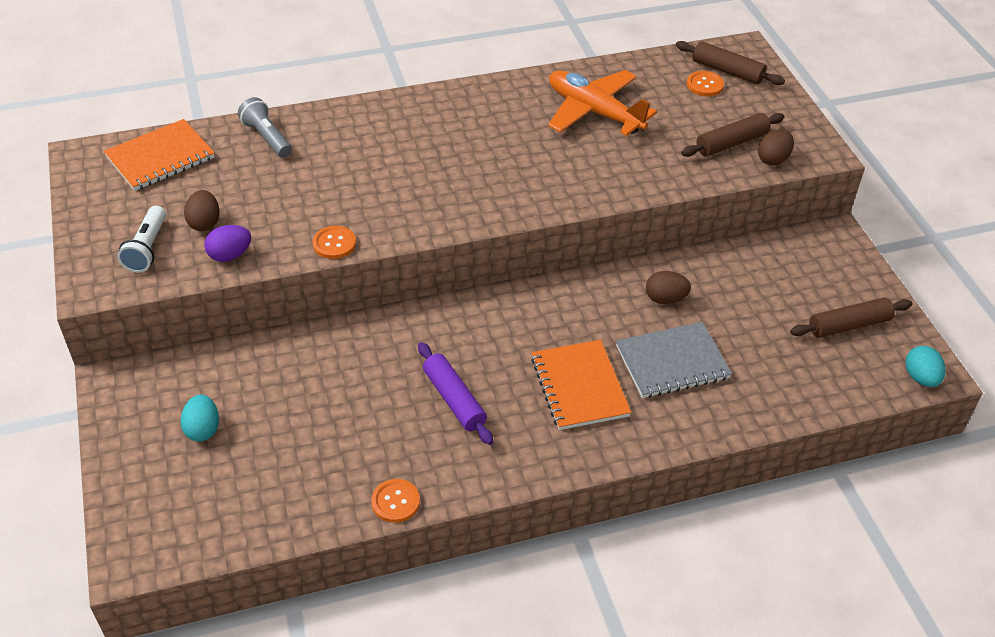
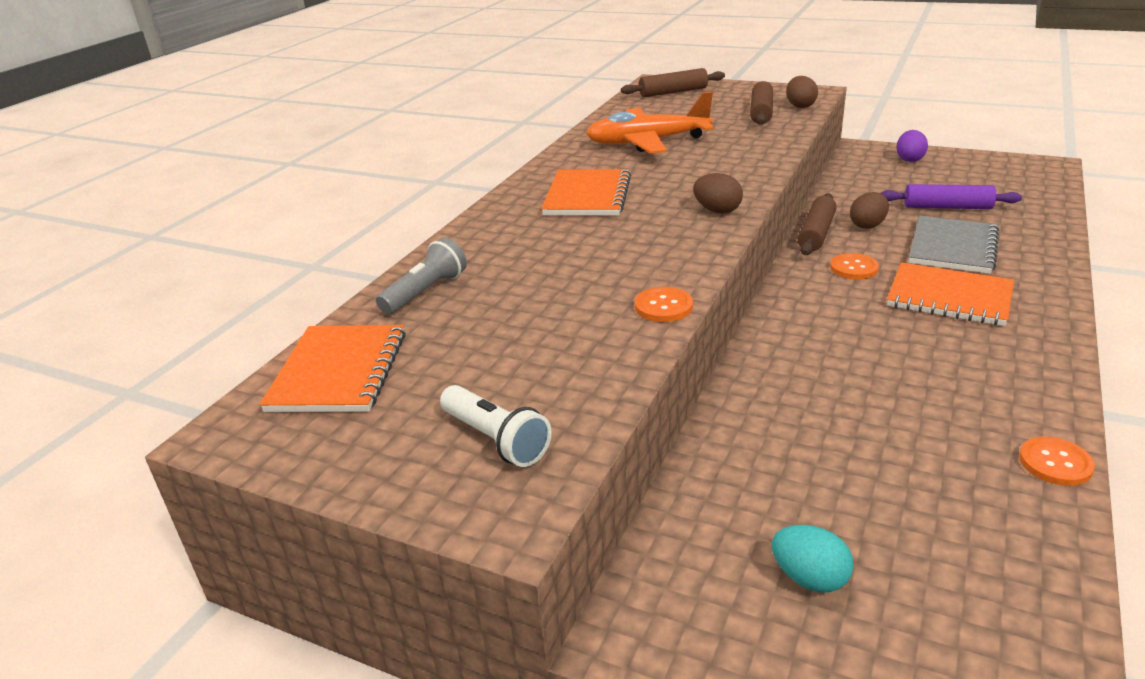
camera: 45 degrees left, 15 degrees down
brown egg [184,190,220,231] -> brown egg moved to [693,173,743,214]
purple egg [204,225,251,262] -> purple egg moved to [896,130,928,162]
grey flashlight [238,97,292,158] -> grey flashlight turned 120 degrees clockwise [376,237,467,314]
purple rolling pin [418,342,493,445] -> purple rolling pin moved to [881,184,1022,209]
orange button [687,71,724,96] -> orange button moved to [830,253,879,279]
brown rolling pin [790,297,913,338] -> brown rolling pin moved to [797,193,837,255]
turquoise egg [906,346,946,387] -> none
none -> orange notebook [541,169,631,215]

